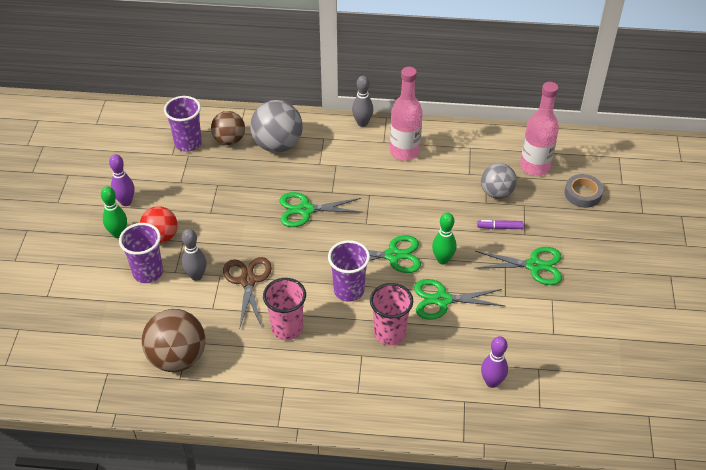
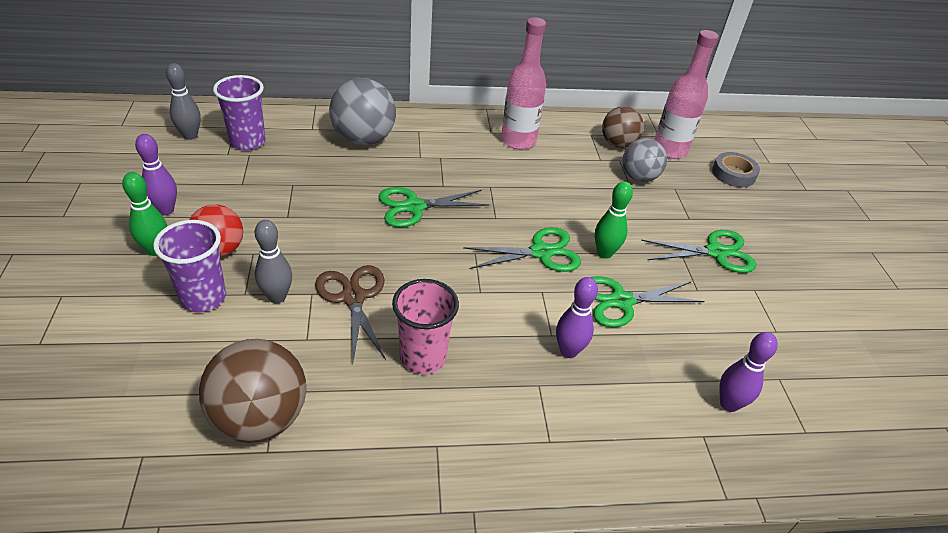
camera: 15 degrees left, 5 degrees down
brown ball [211,111,245,145] -> brown ball moved to [602,106,644,148]
purple cup [328,240,370,302] -> none
grey bowling pin [352,76,373,127] -> grey bowling pin moved to [166,63,201,140]
pink cup [370,283,413,346] -> purple bowling pin [556,277,598,358]
purple marker [477,220,523,229] -> none

